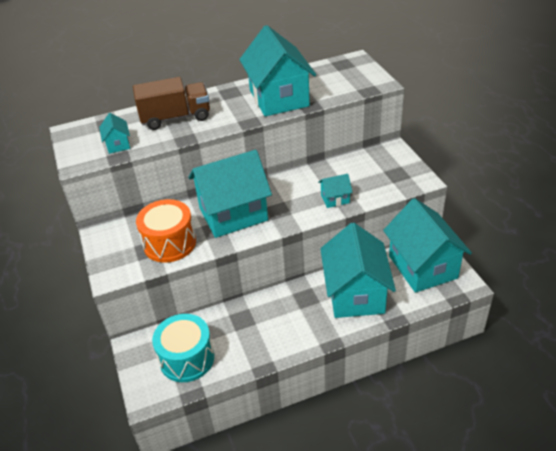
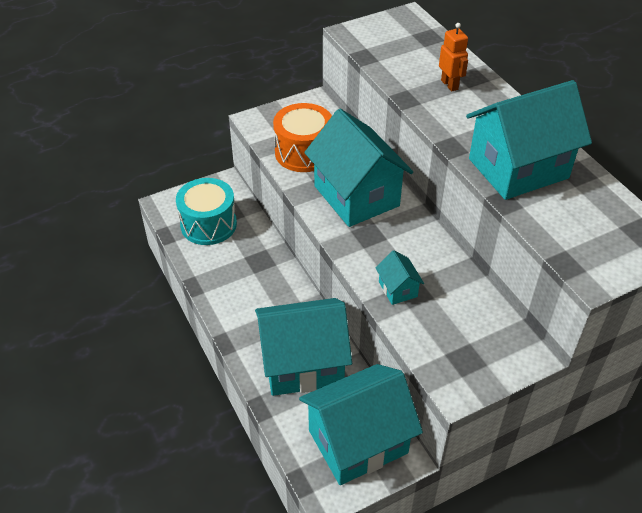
camera: 80 degrees right, 5 degrees up
turquoise house [99,113,130,154] -> none
brown truck [133,77,210,130] -> orange robot [439,23,468,92]

